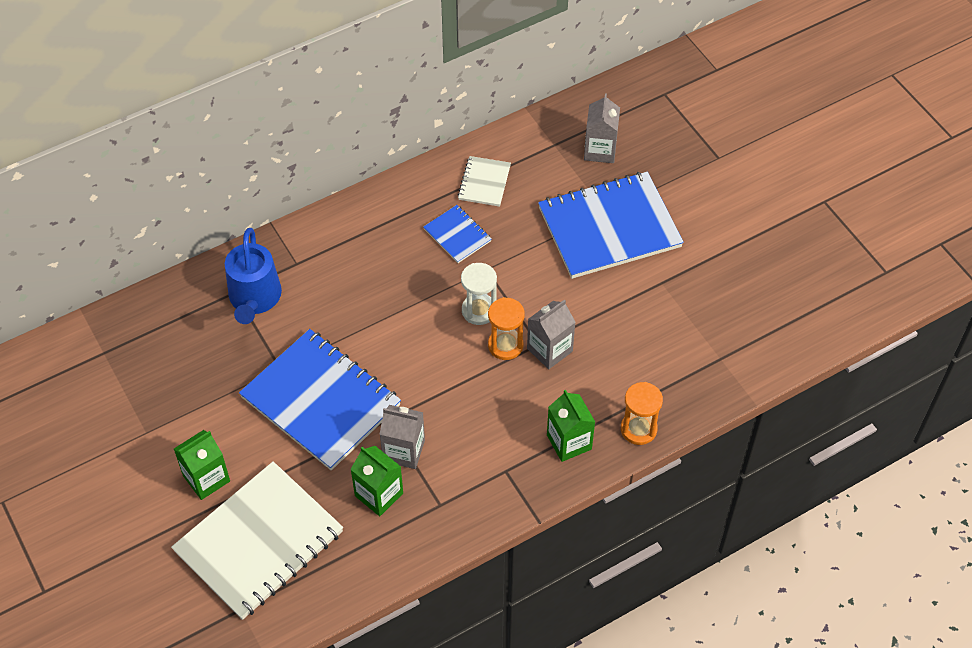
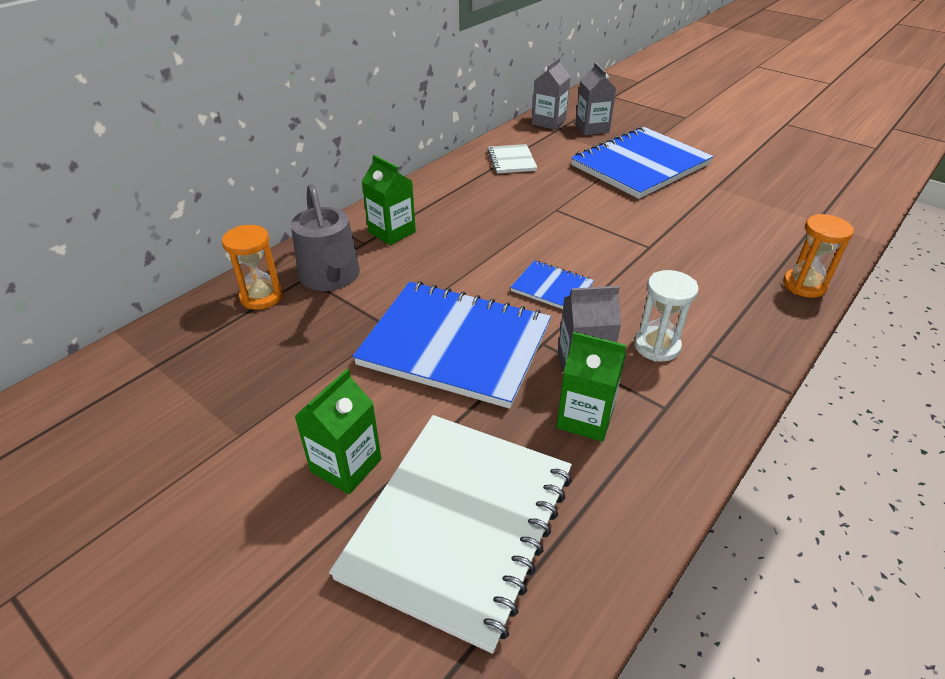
camera: 20 degrees left, 15 degrees down
blue watering can [225,228,282,324] -> grey watering can [291,184,360,291]
blue notebook [424,205,492,263] -> blue notebook moved to [510,260,594,309]
white hourglass [461,263,497,325] -> white hourglass moved to [634,270,699,362]
orange hourglass [488,297,525,360] -> orange hourglass moved to [222,225,283,310]
grey carton [527,299,575,369] -> grey carton moved to [532,57,571,130]
green carton [547,390,595,462] -> green carton moved to [362,155,416,245]

